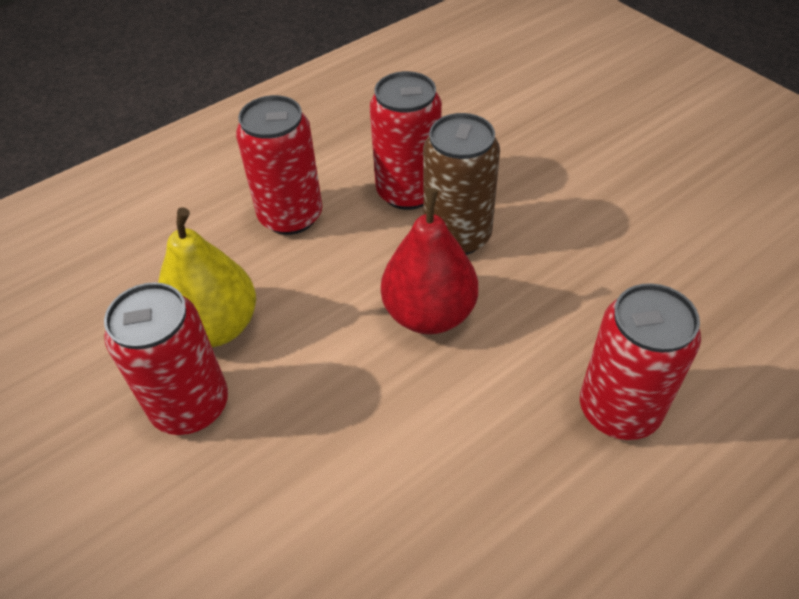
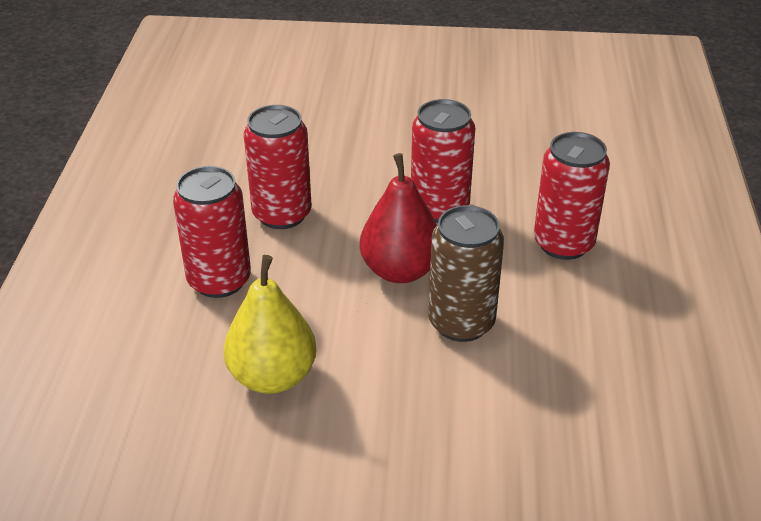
camera: 50 degrees left, 10 degrees down
red can [104,282,228,435] -> red can moved to [411,99,475,223]
brown can [423,113,500,255] -> brown can moved to [428,205,504,342]

